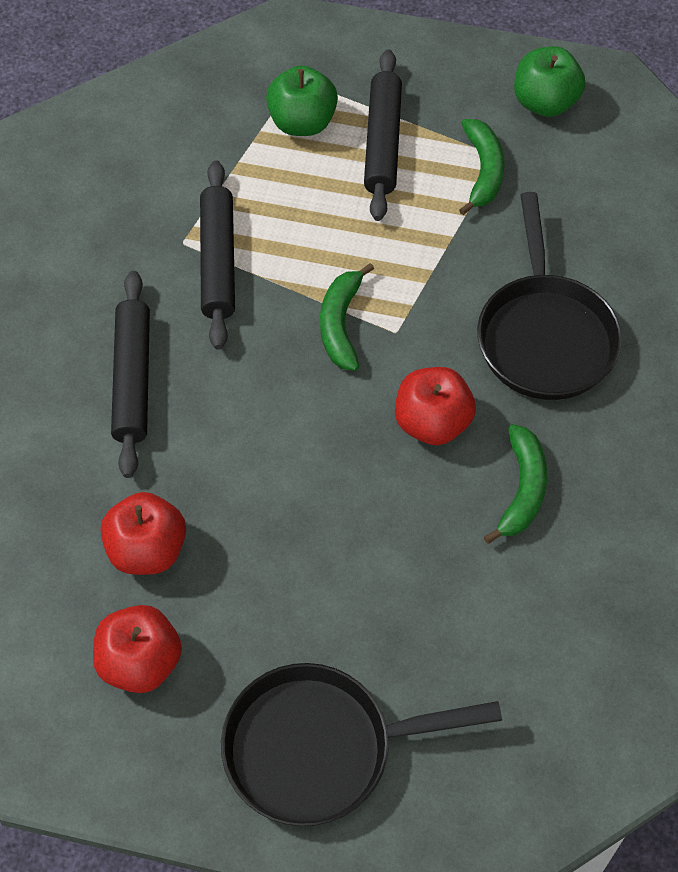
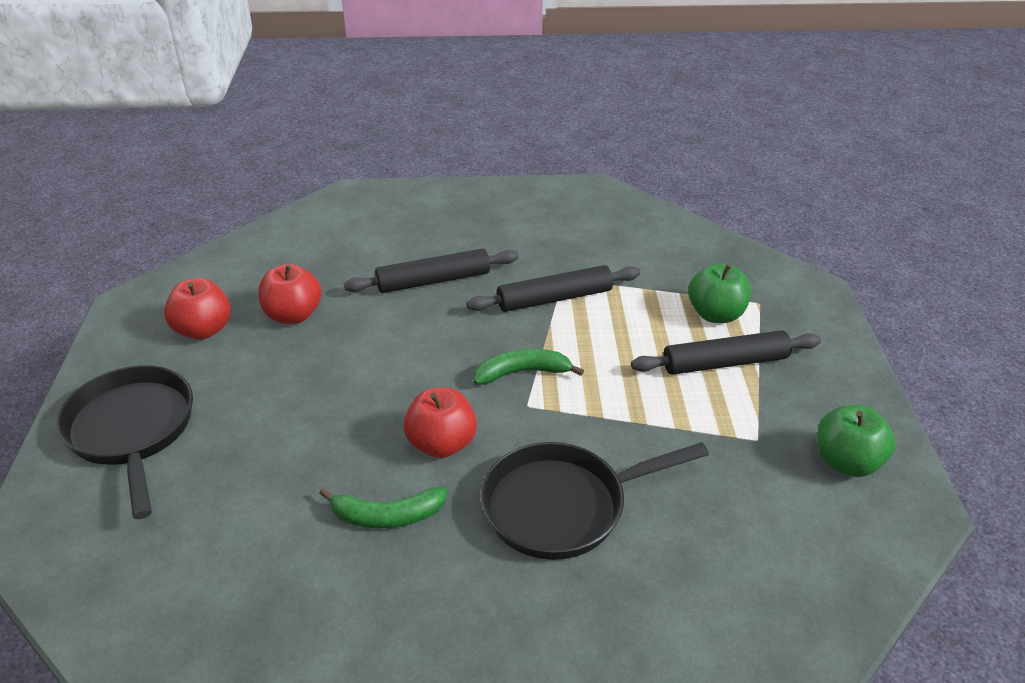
camera: 75 degrees right, 20 degrees down
green banana [459,119,504,215] -> none

